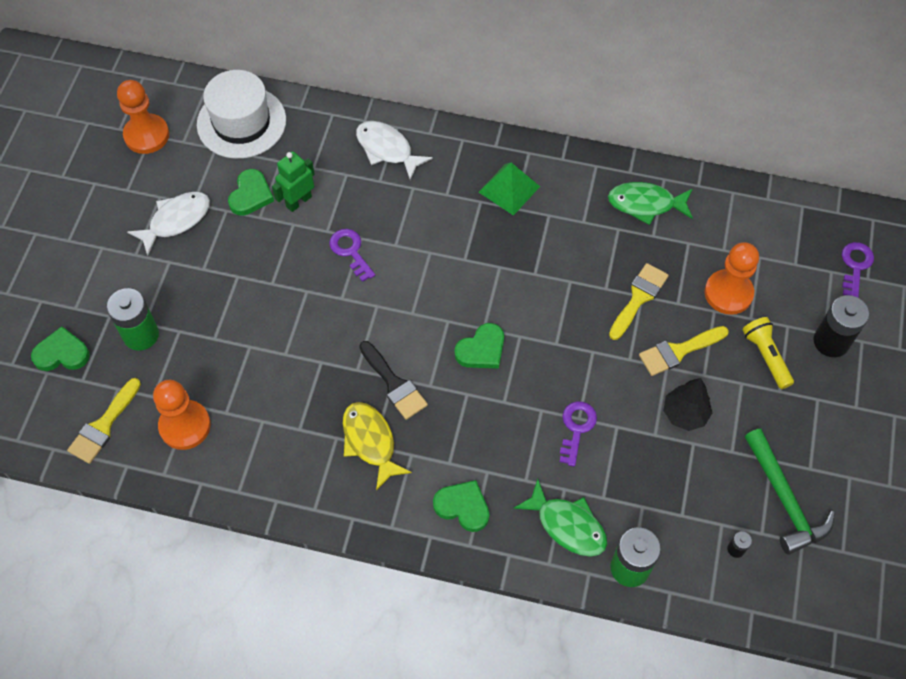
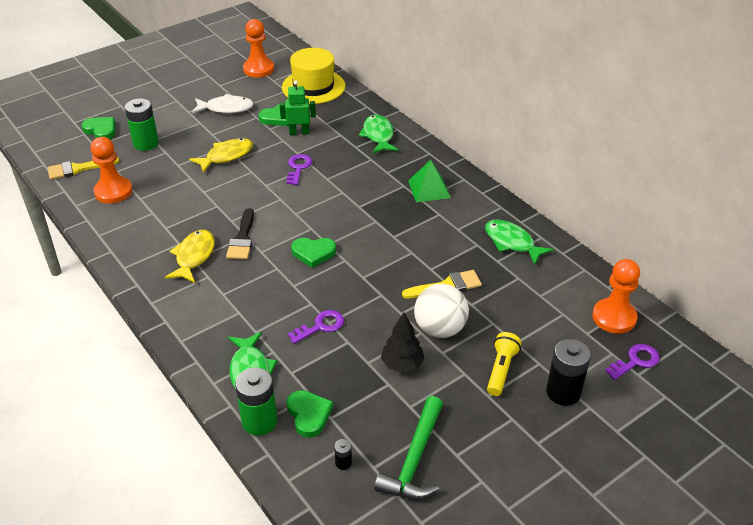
camera: 40 degrees right, 20 degrees down
white hat [197,70,286,159] -> yellow hat [282,48,345,104]
white fish [356,121,433,180] -> green fish [359,114,399,154]
green heart [433,480,489,532] -> green heart moved to [287,390,333,438]
yellow brush [639,326,729,376] -> white ball [414,284,469,338]
orange pawn [705,242,759,315] -> orange pawn moved to [592,259,640,334]
none -> yellow fish [189,138,253,173]

